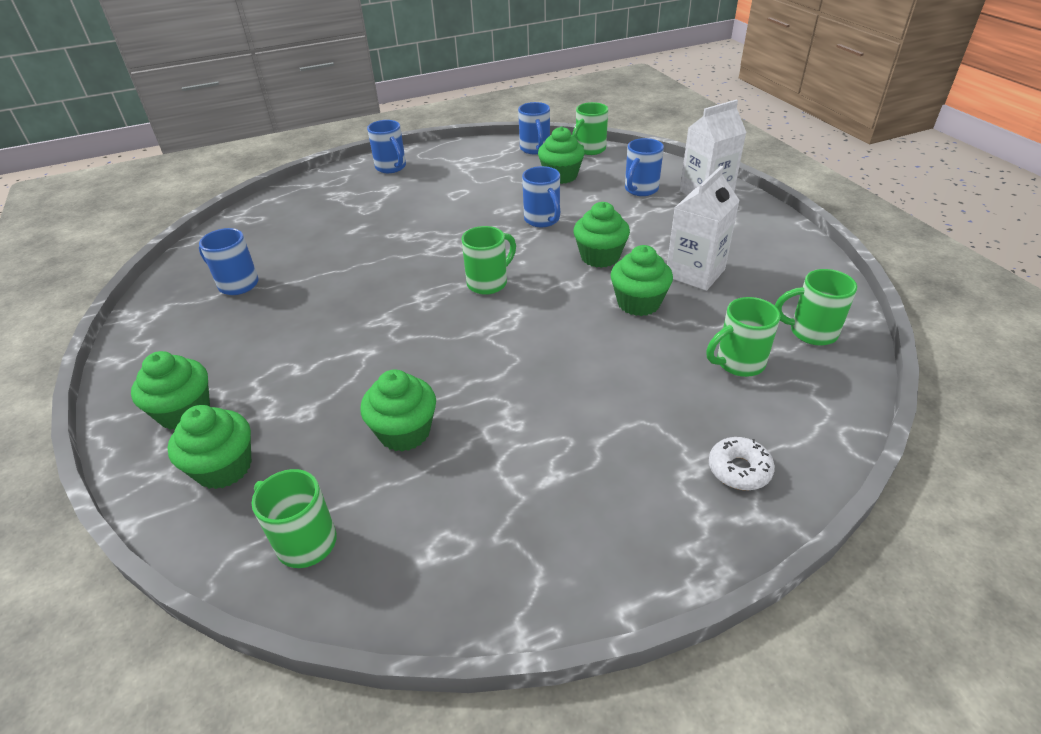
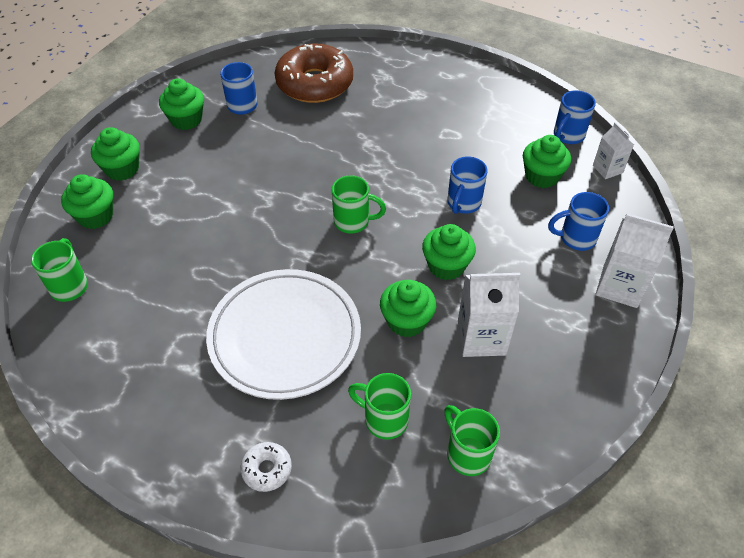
camera: 50 degrees right, 10 degrees up
green cupcake [360,370,436,452] -> green cupcake moved to [159,78,204,130]
blue mug [367,120,406,173] -> none
green mug [572,102,608,155] -> white carton [593,122,634,179]
none -> white plate [206,269,361,400]
none -> brown donut [275,44,353,103]

